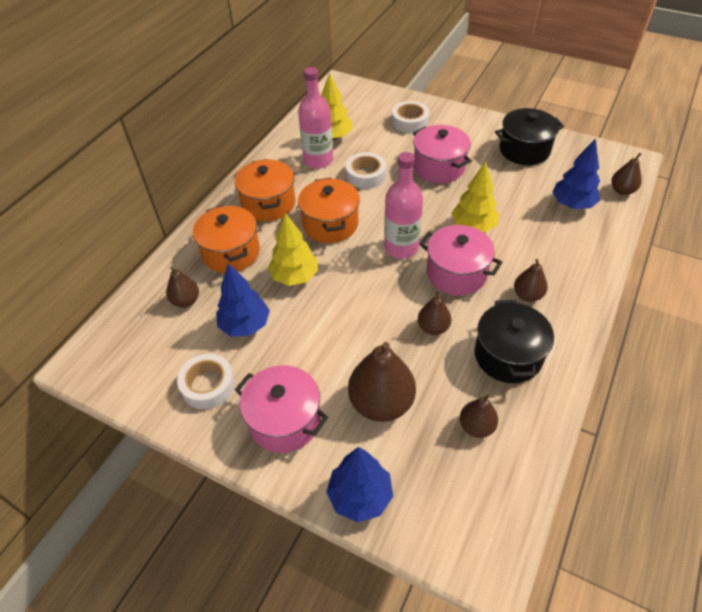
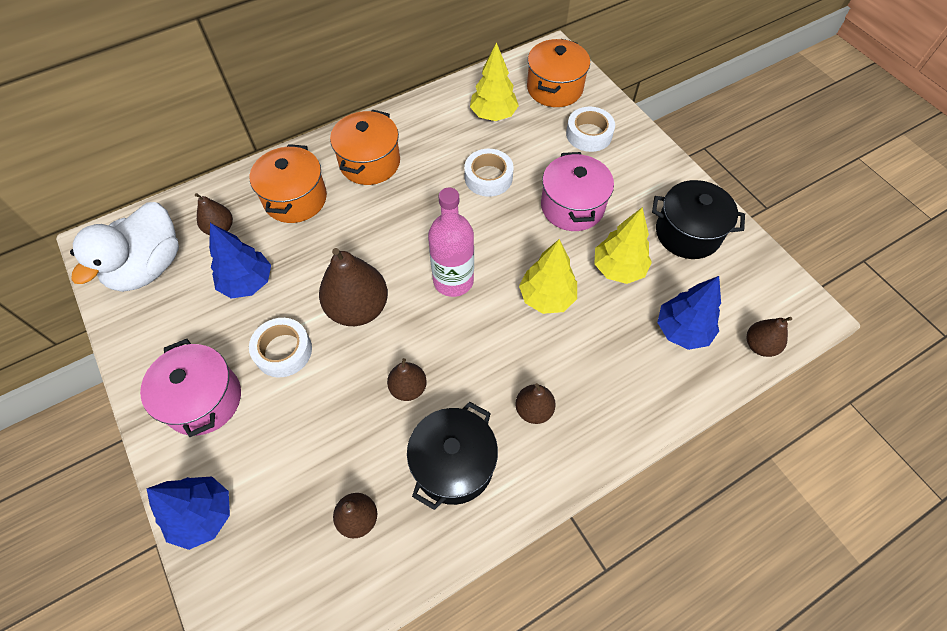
camera: 30 degrees right, 10 degrees up
white tape [177,354,235,409] -> white tape moved to [249,318,312,377]
yellow tree [268,213,318,286] -> yellow tree moved to [594,207,652,284]
pink bottle [298,67,333,169] -> none
orange pot [298,178,360,243] -> orange pot moved to [527,39,590,107]
brown pear [348,342,416,422] -> brown pear moved to [319,248,388,326]
pink pot [419,225,503,296] -> none
none -> white duck [70,202,179,292]

